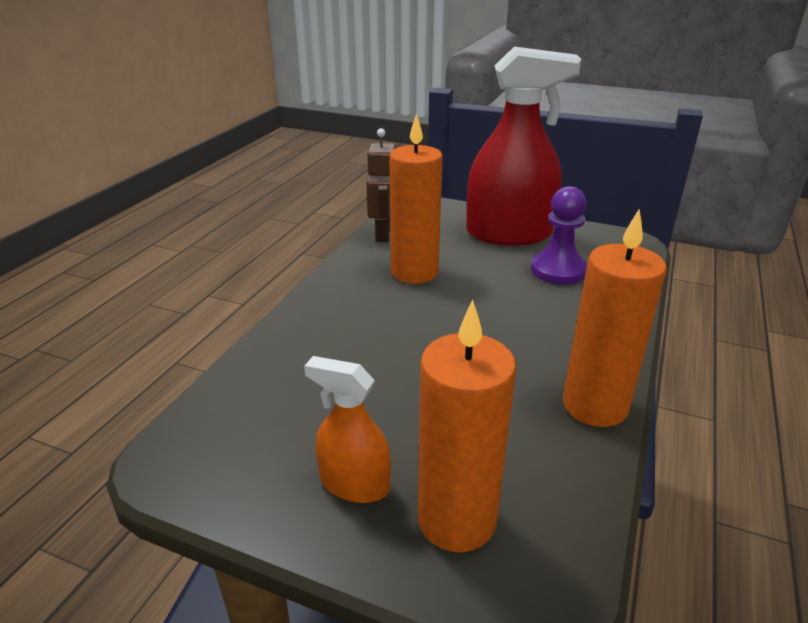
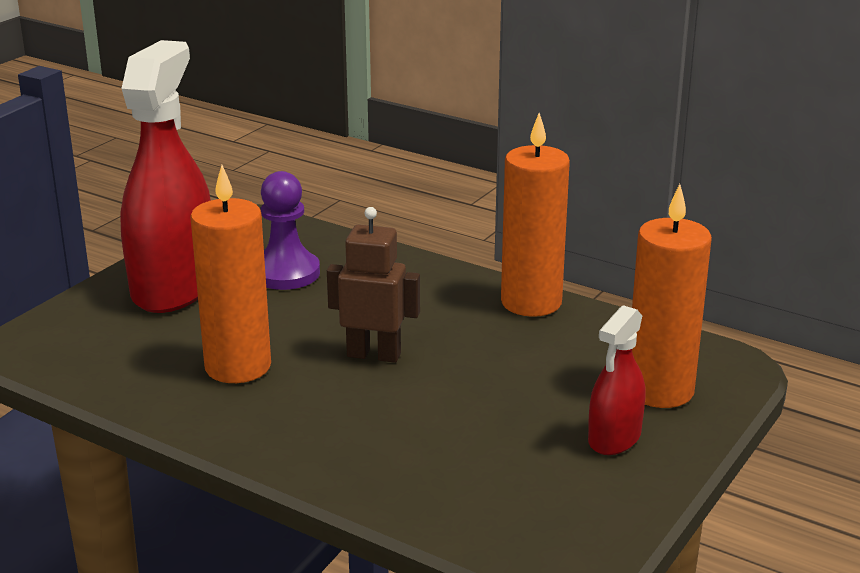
camera: 80 degrees left, 5 degrees down
orange spray bottle [304,356,391,503] -> red spray bottle [588,305,646,455]
brown robot [366,128,395,242] -> brown robot moved to [327,207,420,363]

